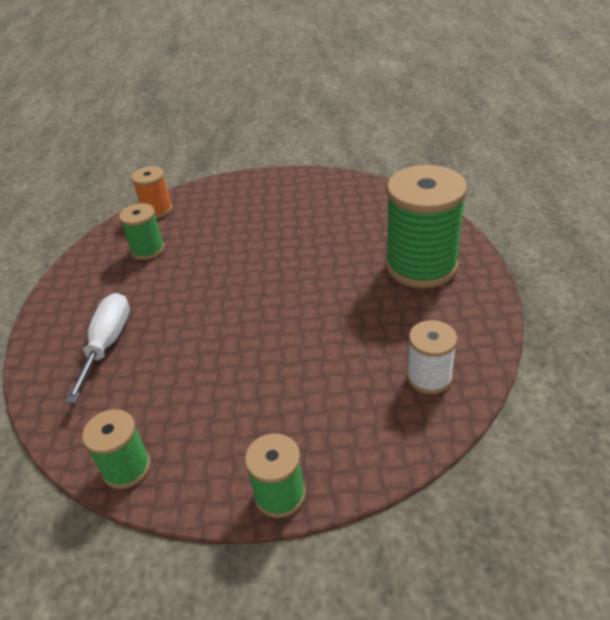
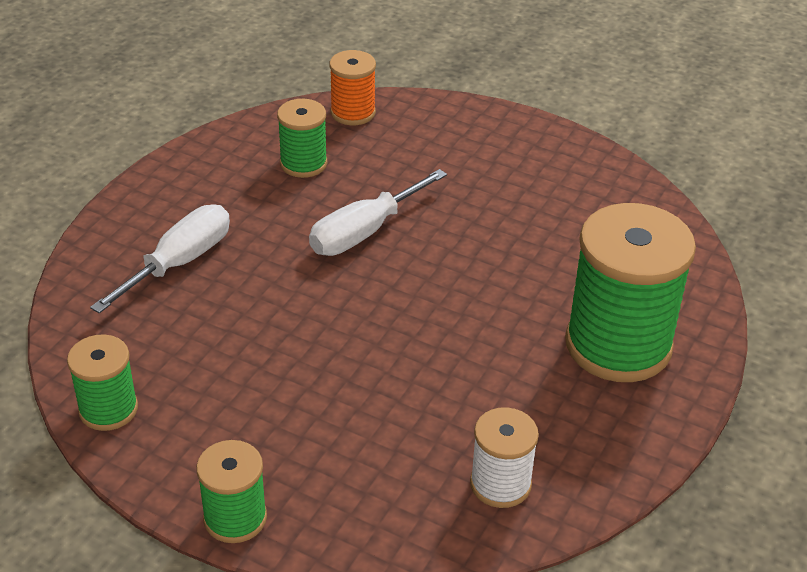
camera: 25 degrees right, 0 degrees up
none -> white screwdriver [309,169,447,256]

